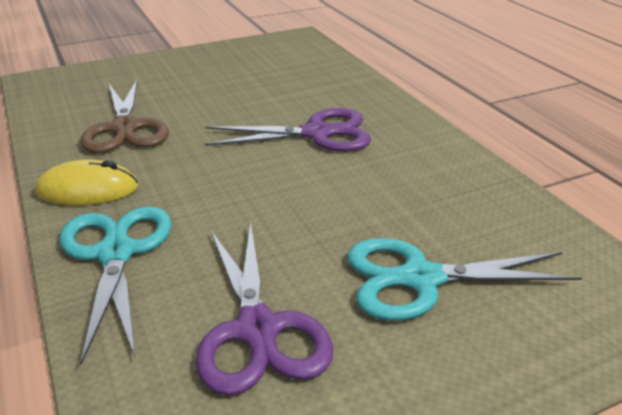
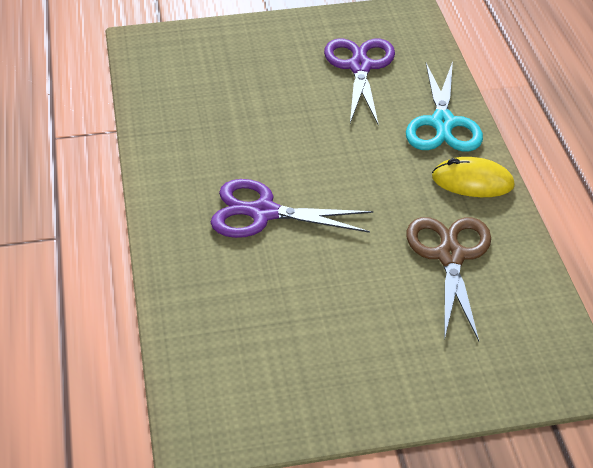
camera: 165 degrees left, 10 degrees up
turquoise scissors [347,238,582,321] -> none

